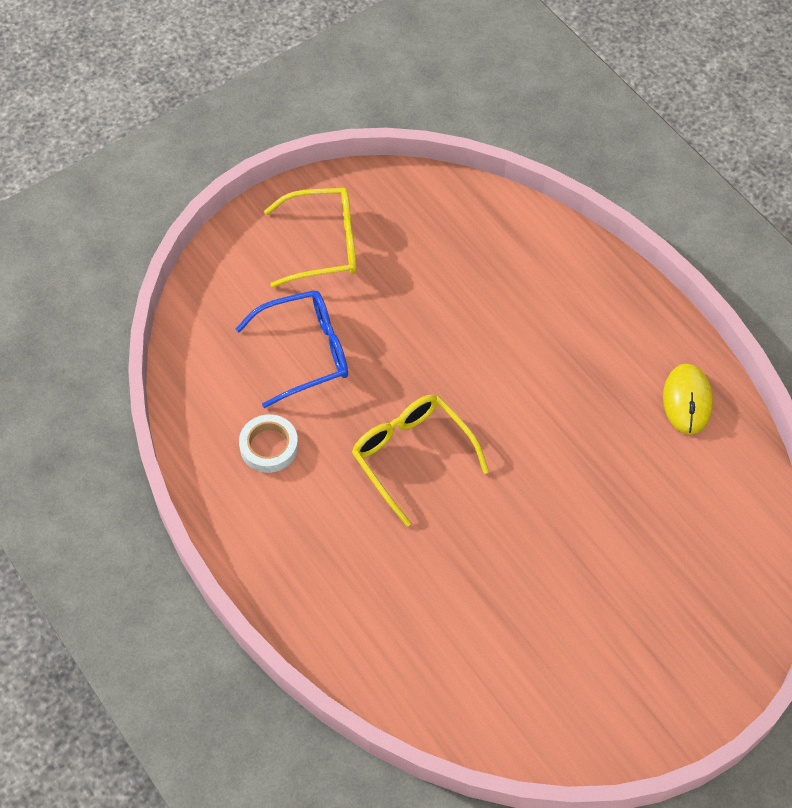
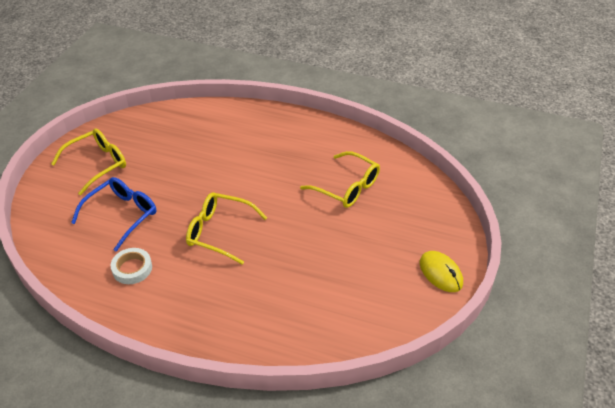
camera: 35 degrees left, 15 degrees down
yellow mouse [663,364,713,435] -> yellow mouse moved to [420,251,463,292]
none -> yellow glasses [300,151,380,208]

